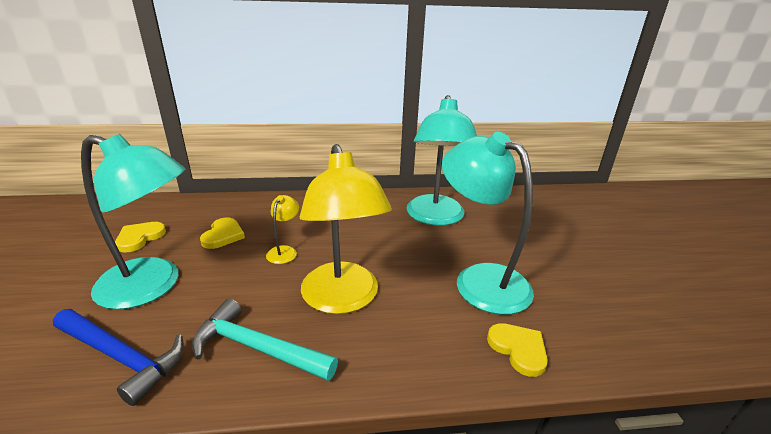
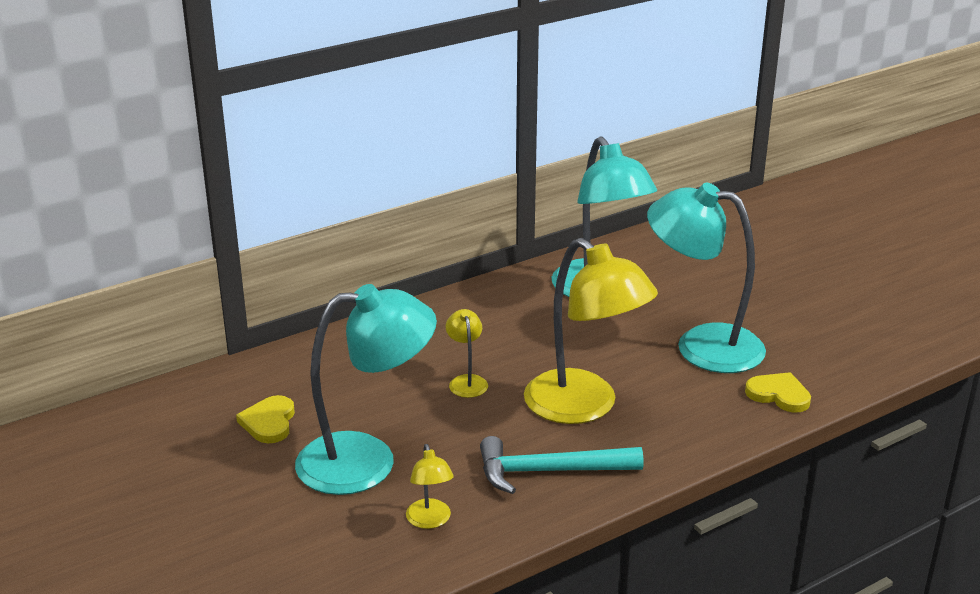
camera: 25 degrees left, 0 degrees up
blue hammer [53,309,184,406] -> yellow lamp [406,444,454,529]
yellow heart [200,218,245,249] -> none

